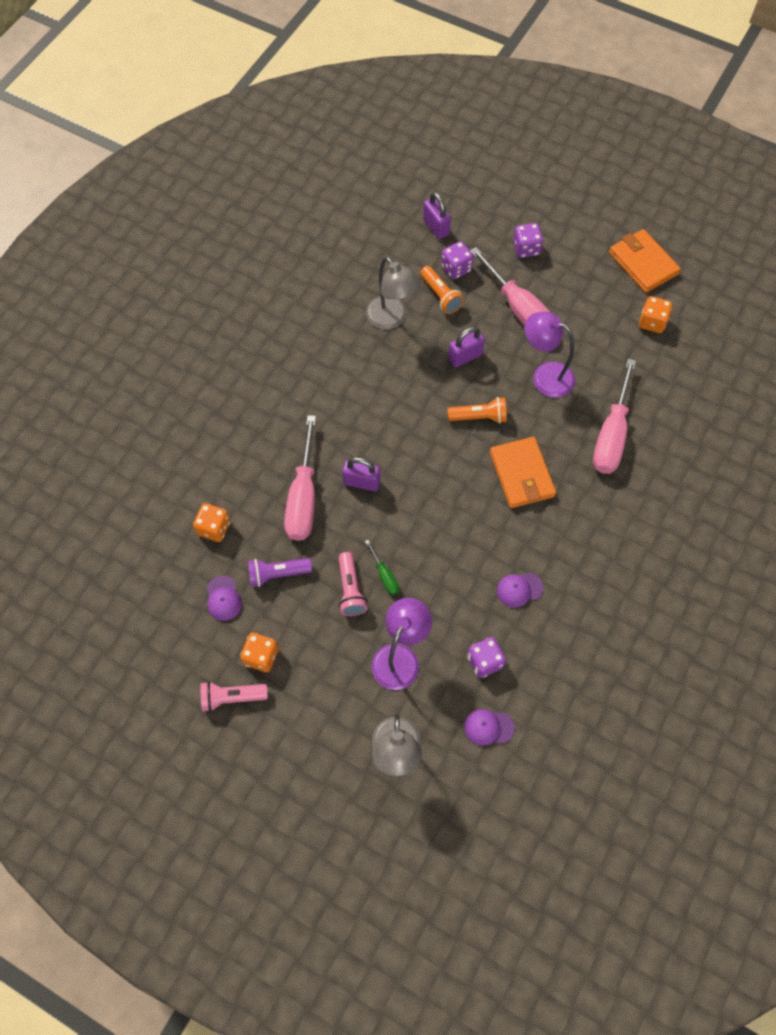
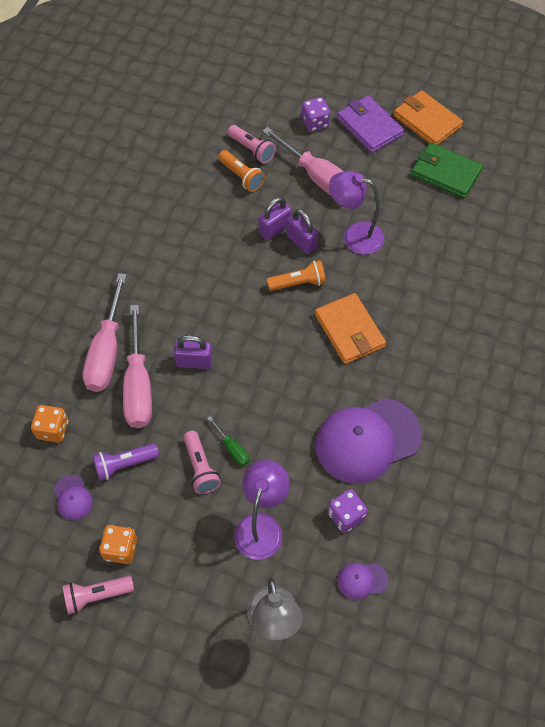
camera: 10 degrees left, 5 degrees down
grey lamp [366,257,420,329] -> none
purple padlock [423,192,451,239] -> purple padlock moved to [287,209,318,254]
purple dice [441,241,474,279] -> pink flashlight [228,125,276,164]
purple cap [497,573,543,608] -> purple cap [315,398,422,484], size x2.34
pink screwdriver [593,359,636,474] -> pink screwdriver moved to [83,273,127,392]
orange dice [639,296,672,333] -> green wallet [411,143,483,198]
none -> purple wallet [337,95,404,153]

